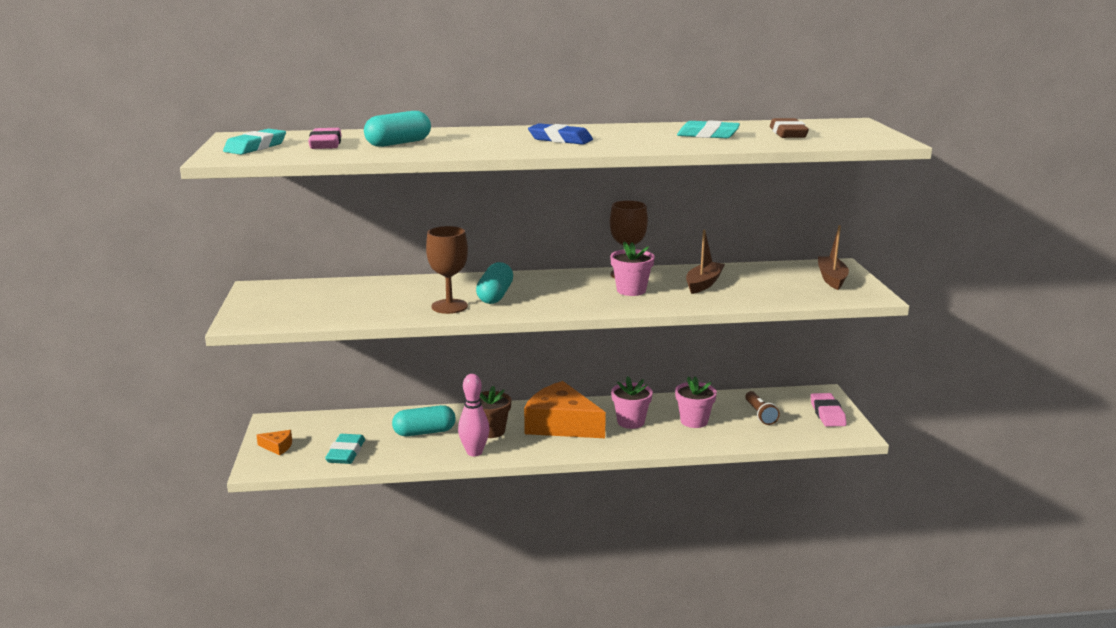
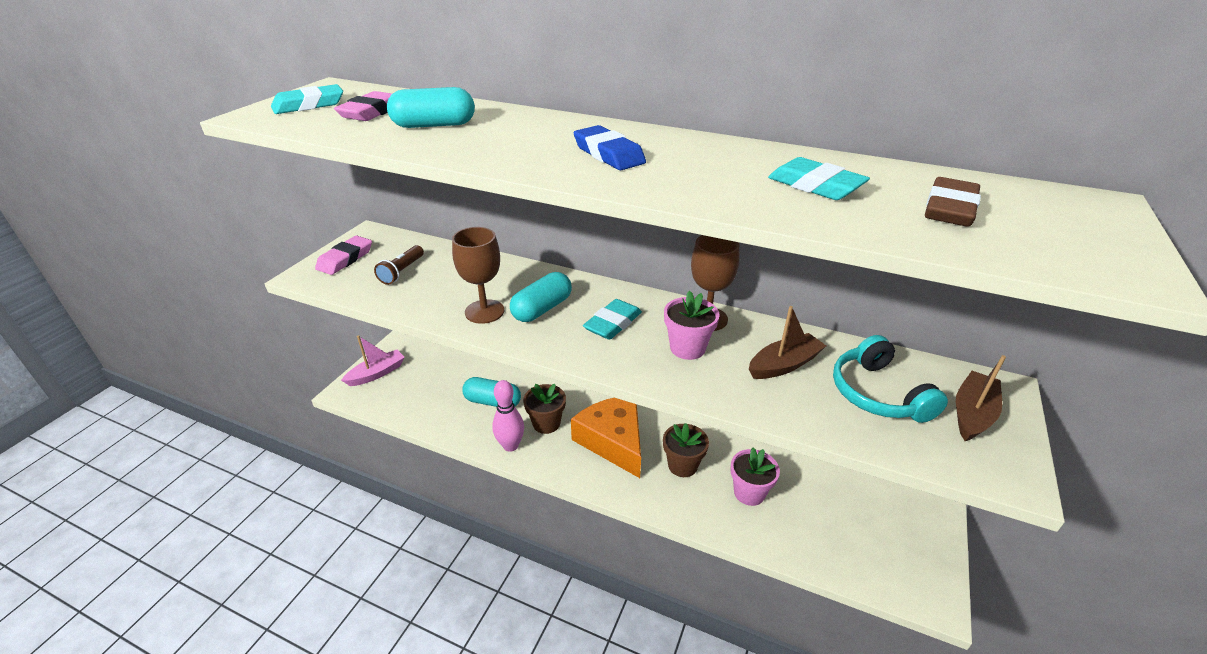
camera: 30 degrees right, 15 degrees up
orange cheese [256,430,292,455] -> pink boat [341,335,405,386]
turquoise eraser [325,434,365,464] -> turquoise eraser moved to [583,299,642,340]
pink flower pot [611,376,653,429] -> brown flower pot [663,423,709,477]
brown flashlight [745,391,780,425] -> brown flashlight moved to [374,245,424,285]
pink eraser [811,393,847,427] -> pink eraser moved to [315,236,372,275]
none -> turquoise headphones [833,335,948,423]

